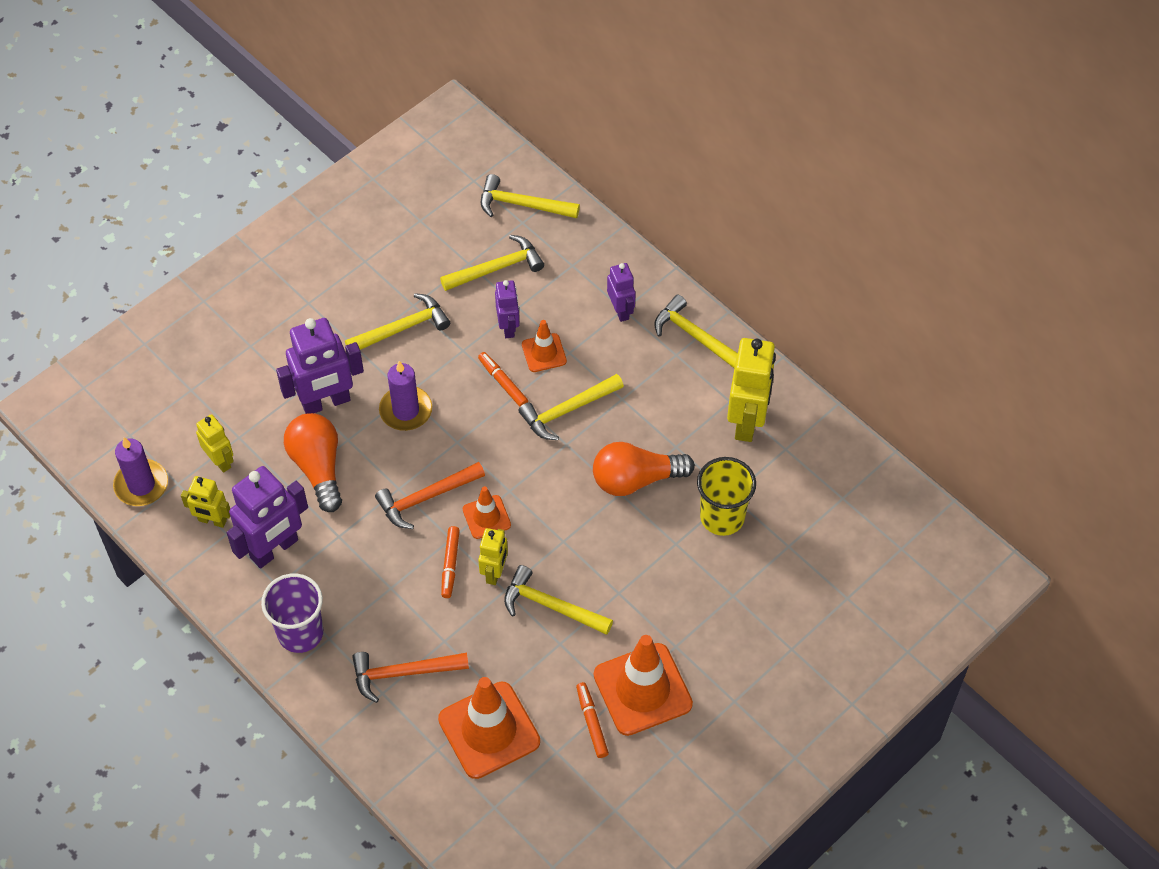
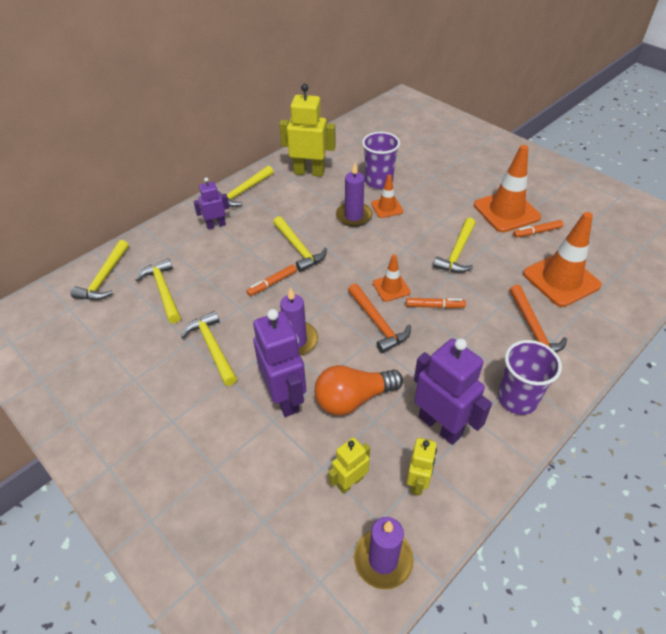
camera: 90 degrees left, 10 degrees down
yellow robot [478,528,508,585] -> none
purple robot [495,280,520,338] -> none
orange traffic cone [522,320,567,372] -> orange traffic cone moved to [371,175,403,218]
orange light bulb [593,442,695,496] -> purple candle [336,163,373,227]
yellow cup [697,457,756,536] -> purple cup [362,132,400,189]

